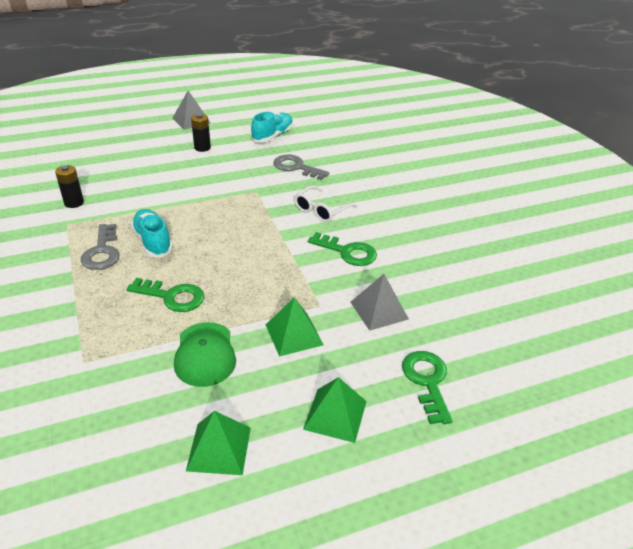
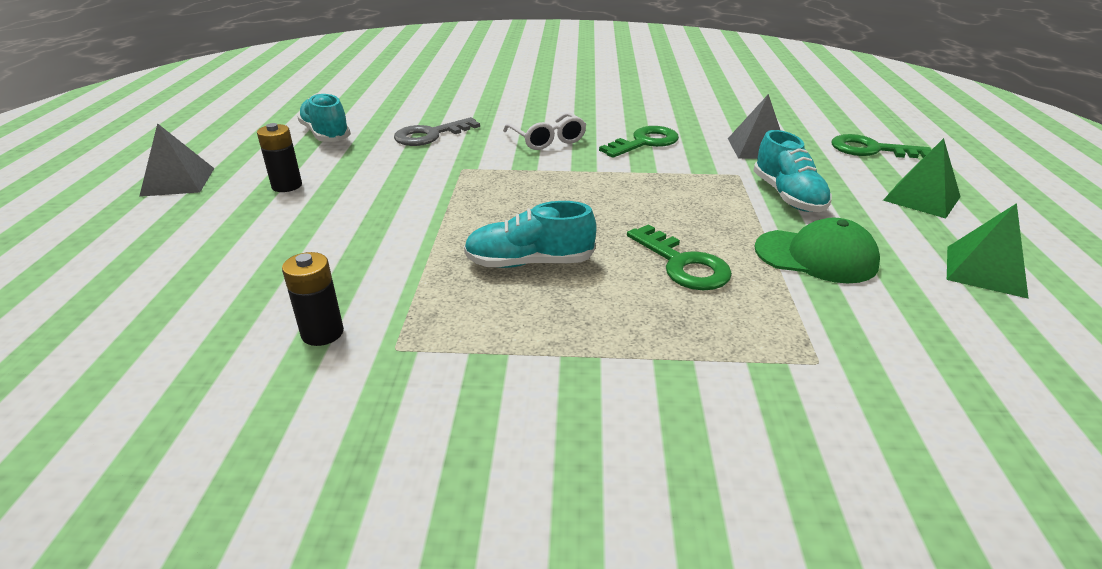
camera: 65 degrees left, 5 degrees down
grey key [81,224,120,270] -> none
green key [127,278,205,312] -> green key turned 105 degrees clockwise [627,224,732,290]
green pyramid [266,297,324,357] -> turquoise shoe [753,130,832,212]

